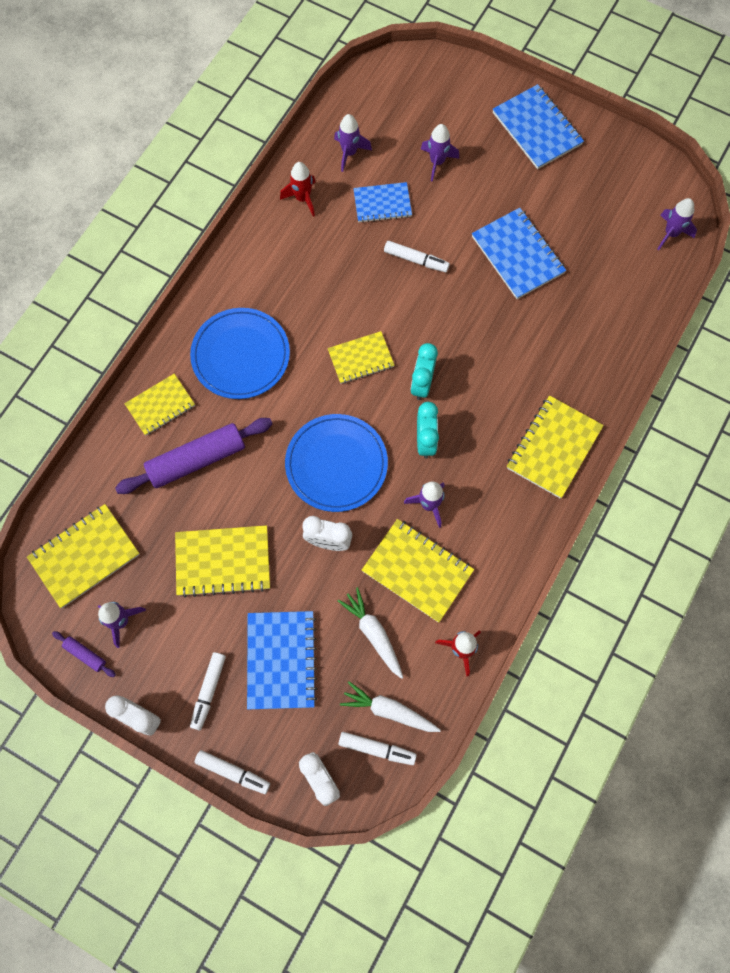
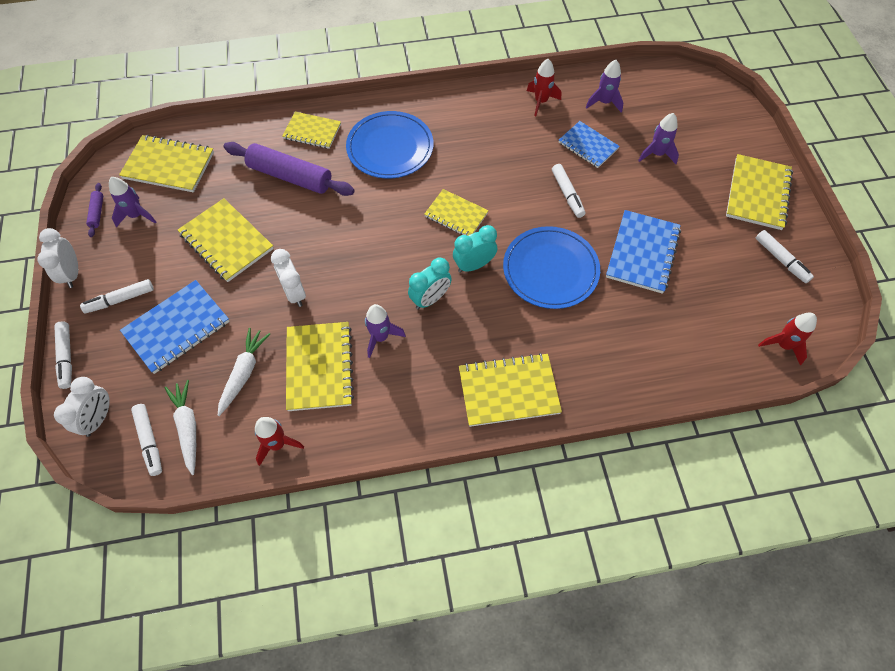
camera: 50 degrees right, 10 degrees down
blue plate [285,414,388,512] -> blue plate moved to [503,226,600,309]
blue notebook [493,84,584,169] -> yellow notebook [726,154,793,230]
purple rocket [657,198,697,250] -> red rocket [758,313,817,365]
none -> white marker [756,230,814,283]

